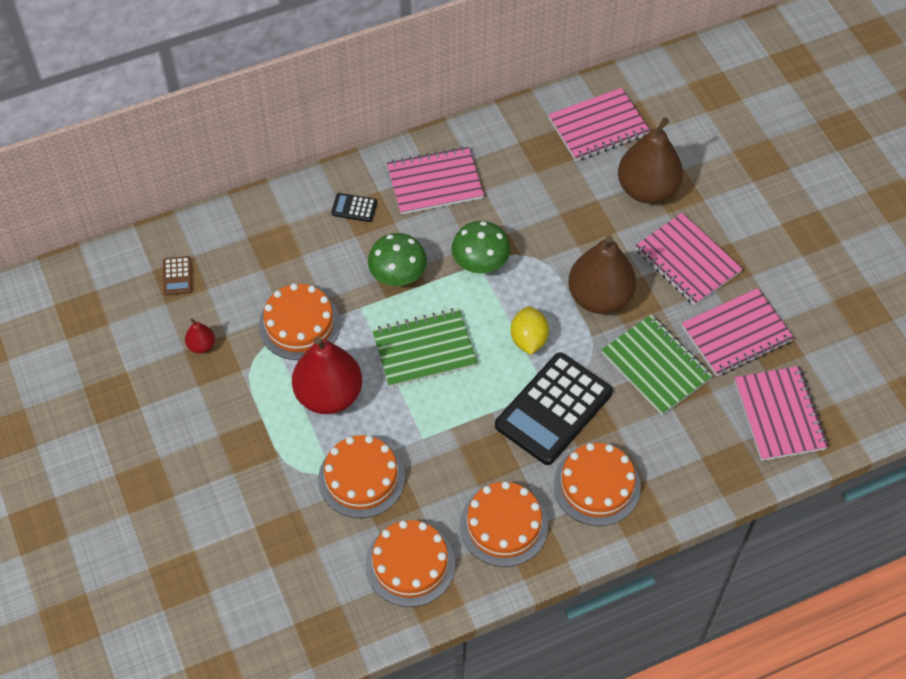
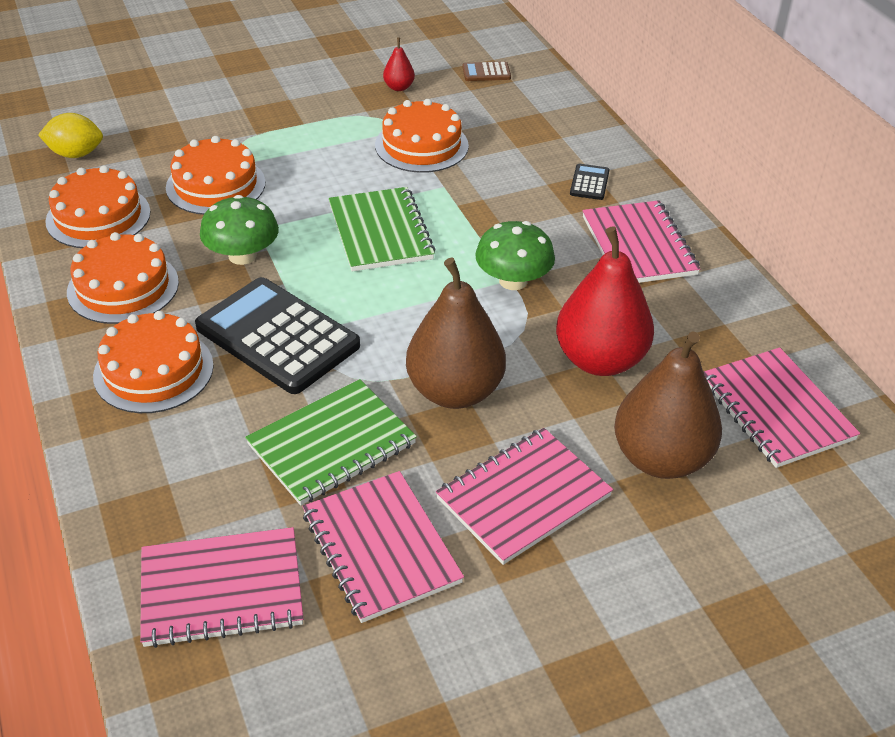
camera: 90 degrees right, 15 degrees down
red pear [292,337,362,414] -> red pear moved to [556,226,654,376]
green mushroom [368,233,427,286] -> green mushroom moved to [200,195,279,265]
yellow lemon [511,306,549,355] -> yellow lemon moved to [38,113,103,158]

